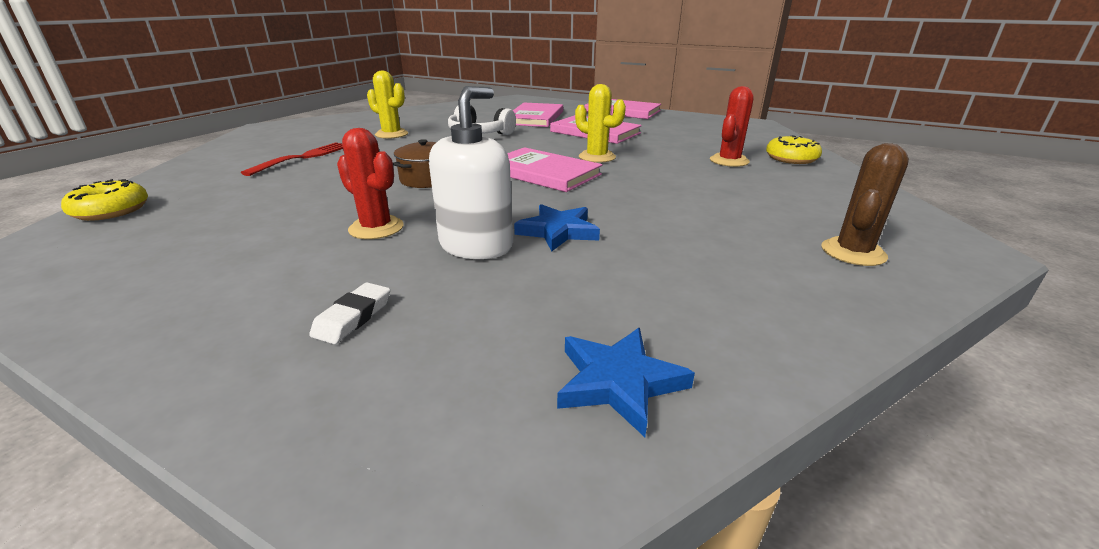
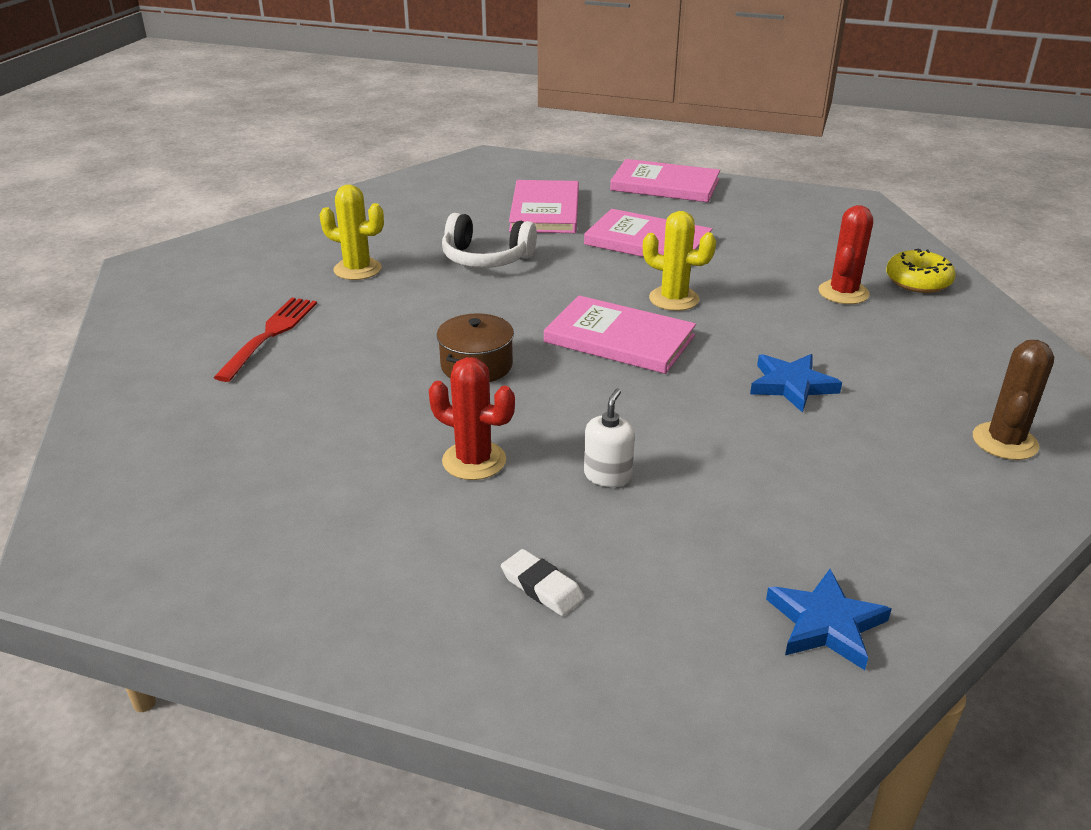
camera: 10 degrees left, 5 degrees up
yellow donut [61,179,148,221] -> none
white eraser [309,282,390,344] -> white eraser turned 60 degrees counterclockwise [501,549,584,616]
white soap dispenser [429,86,513,259] -> white soap dispenser [584,388,635,487], size x0.54
blue star [514,204,600,251] -> blue star moved to [750,354,842,413]

